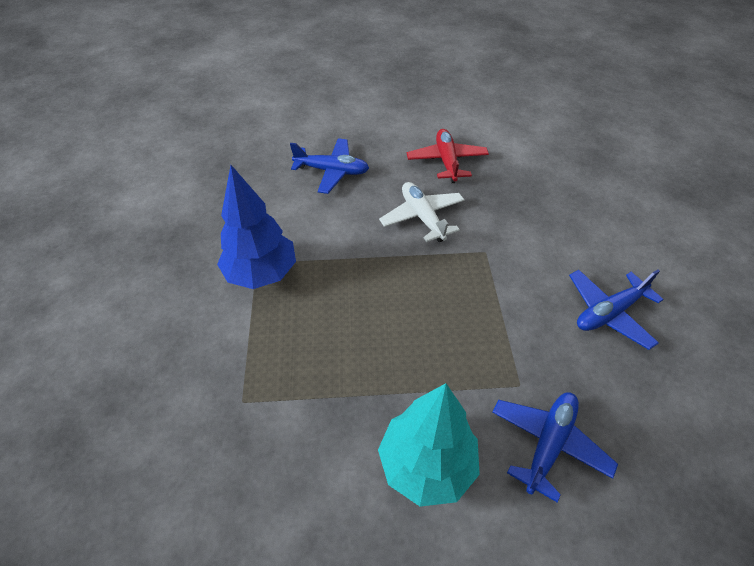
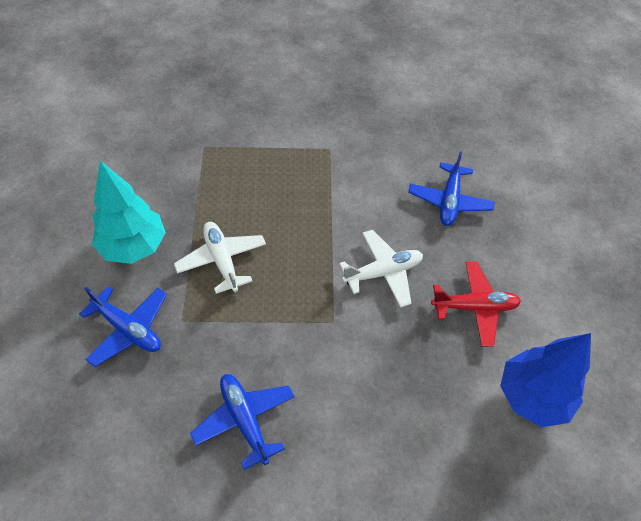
camera: 90 degrees right, 5 degrees up
blue tree [217,165,296,289] -> blue tree moved to [500,333,591,427]
none -> white plane [174,222,266,294]

